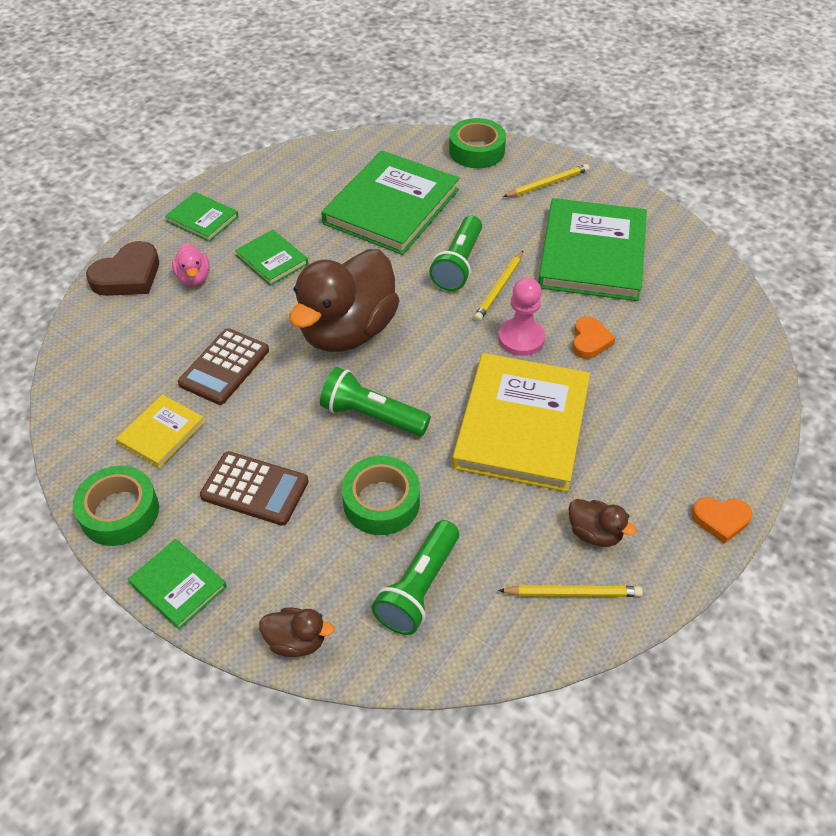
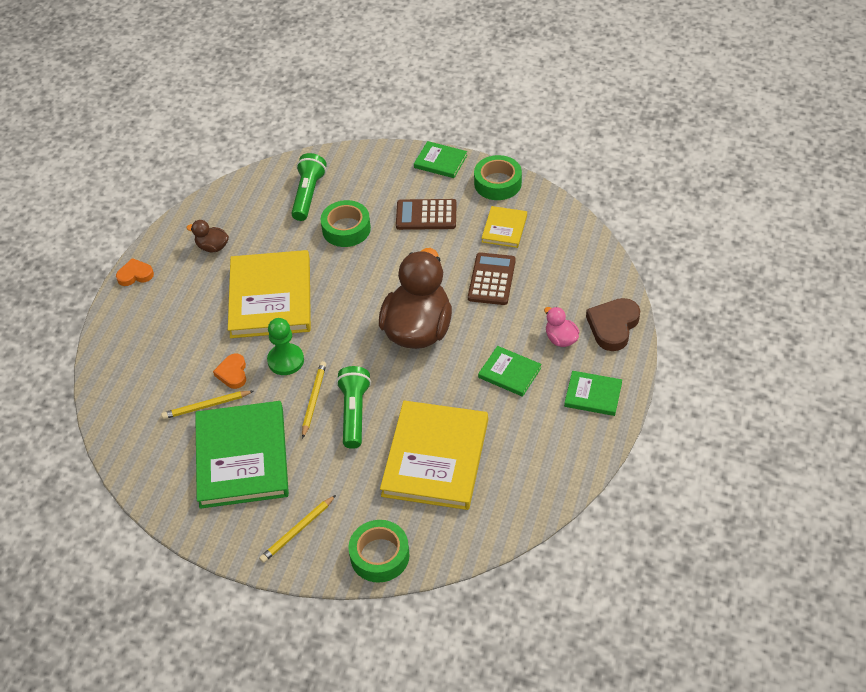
camera: 165 degrees right, 0 degrees up
brown duck [259,607,334,657] -> none
green flashlight [320,367,431,436] -> none
green book [321,150,459,255] -> yellow book [380,400,488,510]
pink pawn [498,277,545,356] -> green pawn [267,318,304,375]
yellow pencil [498,585,643,597] -> yellow pencil moved to [161,391,254,419]

